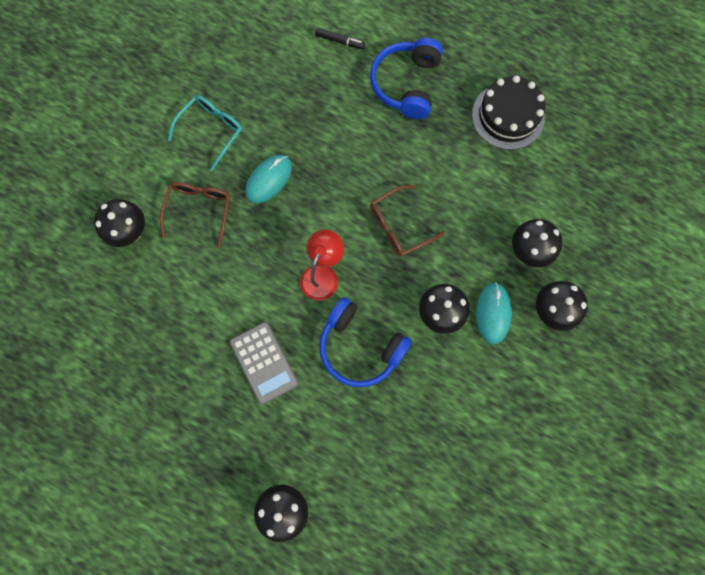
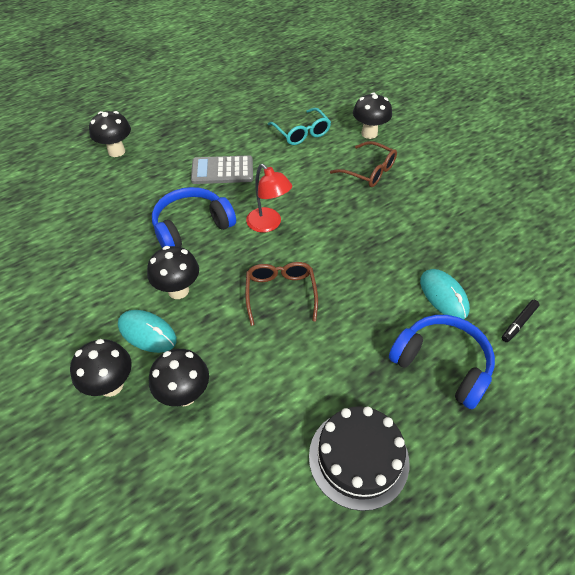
camera: 115 degrees right, 25 degrees down
turquoise glasses [168,95,243,171] -> turquoise glasses moved to [268,108,331,145]
turquoise mouse [246,155,292,203] -> turquoise mouse moved to [420,269,470,319]

